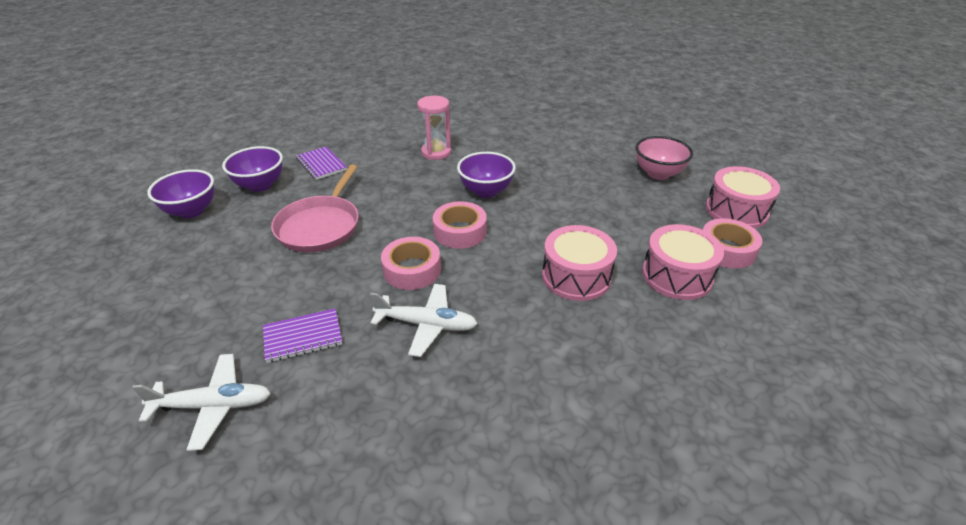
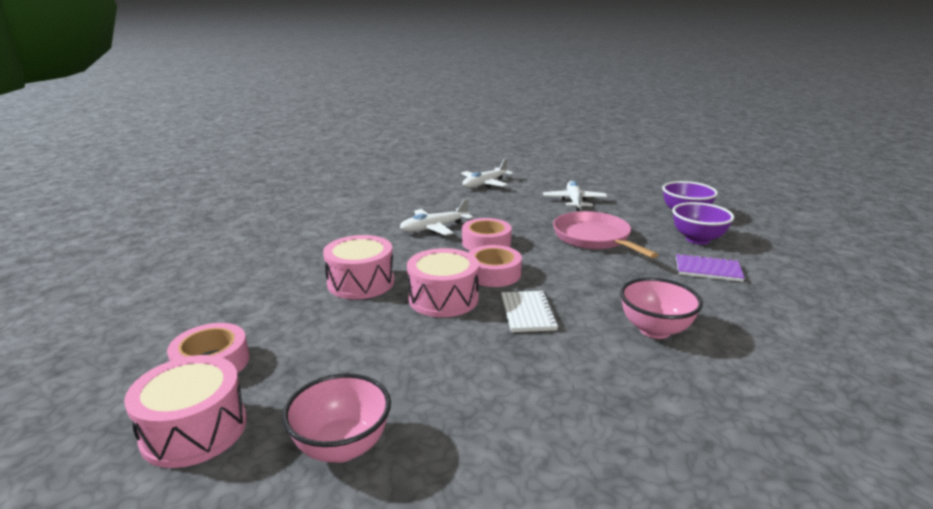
camera: 140 degrees right, 15 degrees down
purple notebook [263,308,342,363] -> none
pink hourglass [417,96,451,160] -> pink bowl [620,278,703,339]
purple bowl [457,152,516,198] -> white notebook [501,291,559,332]
pink drum [642,224,724,300] -> pink drum moved to [407,248,479,317]
none -> white plane [543,181,607,211]

